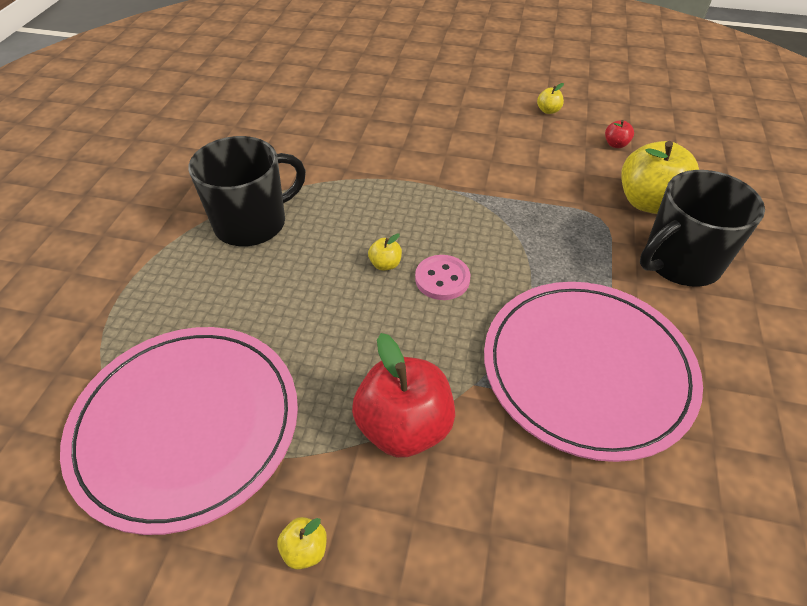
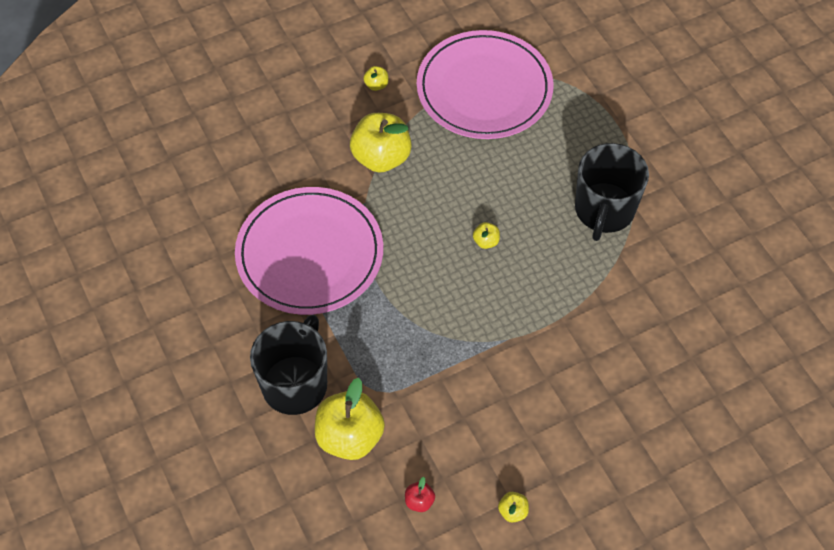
camera: 140 degrees right, 10 degrees up
red apple [352,333,455,458] -> yellow apple [350,113,412,173]
pink button [415,255,470,300] -> none

